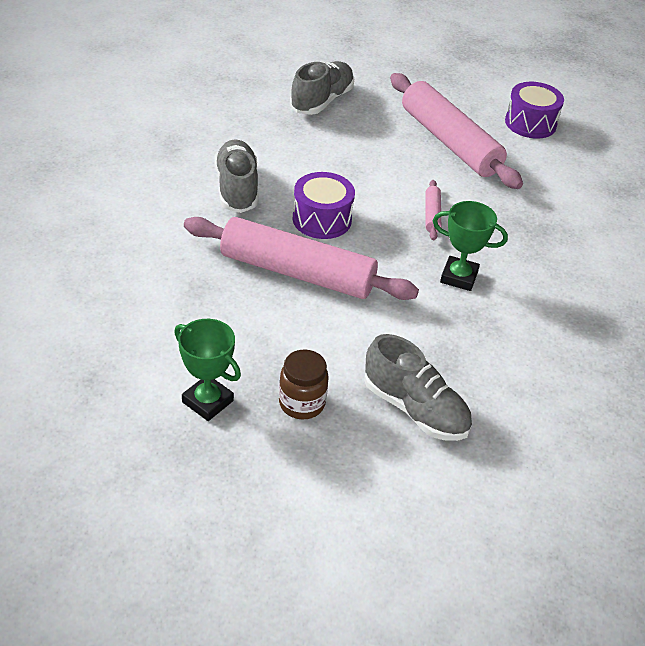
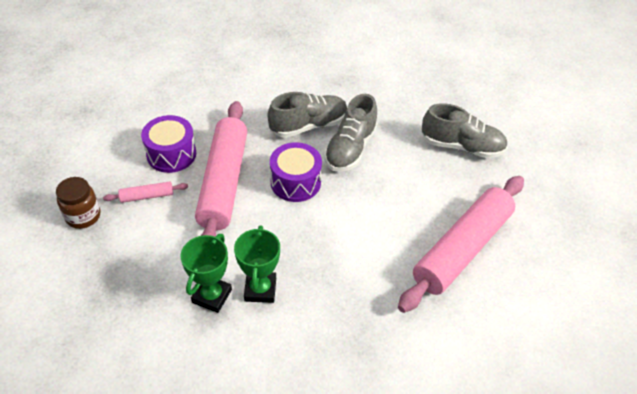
camera: 75 degrees right, 5 degrees up
green trophy [174,319,241,421] -> green trophy moved to [181,234,232,313]
grey shoe [364,334,472,441] -> grey shoe moved to [324,94,378,172]
pink rolling pin [426,180,441,240] -> pink rolling pin moved to [103,182,188,203]
purple drum [505,82,564,138] -> purple drum moved to [141,115,196,173]

